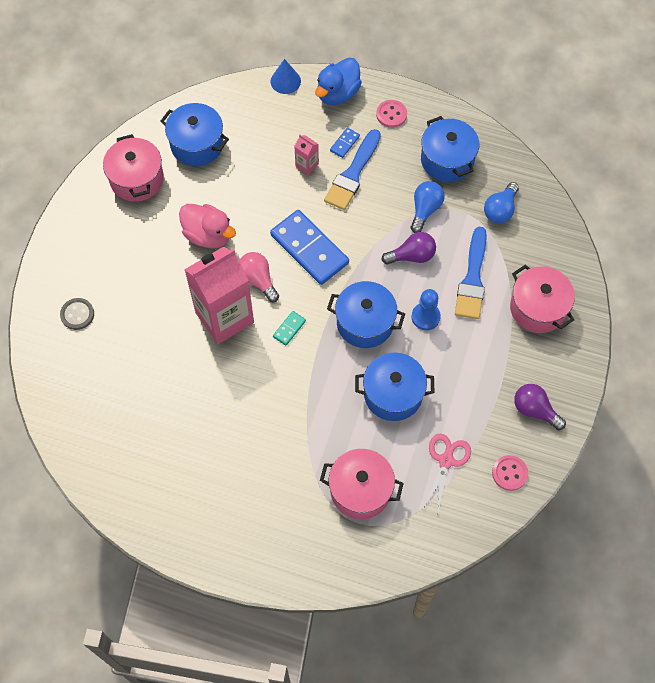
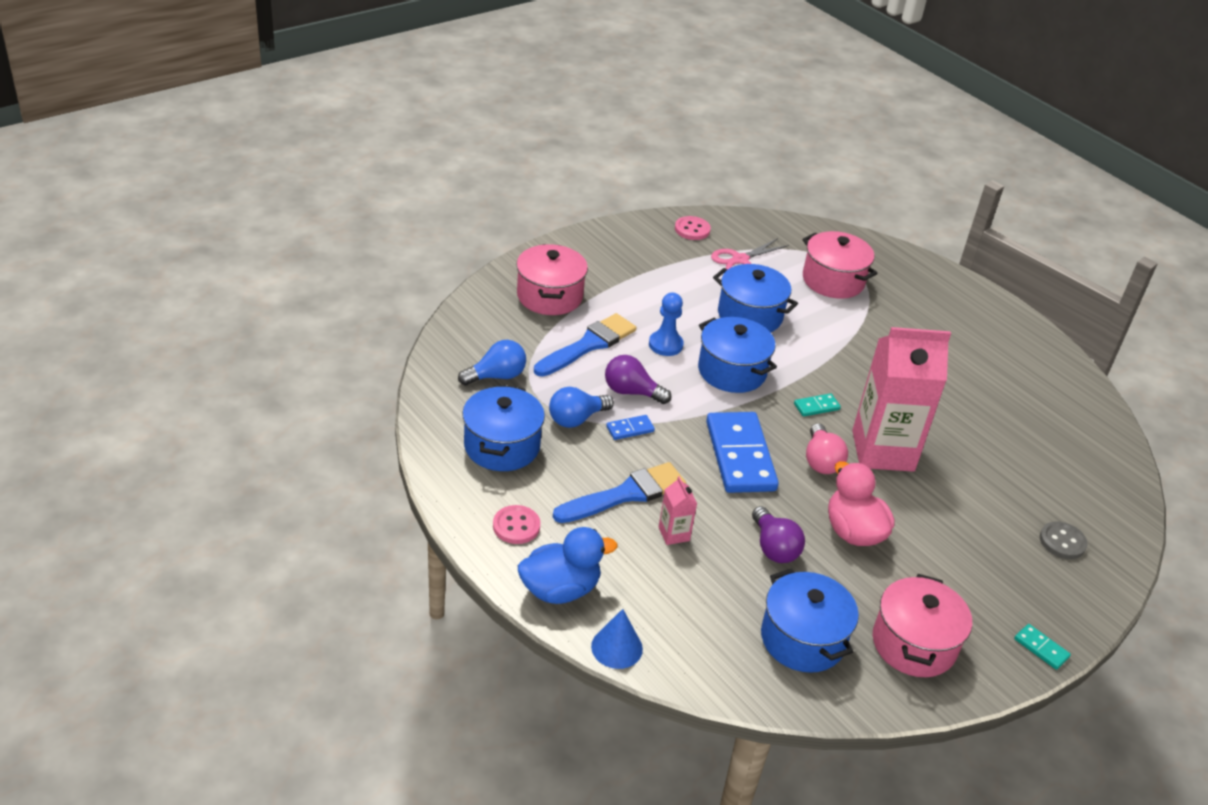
camera: 150 degrees left, 25 degrees down
blue domino [330,128,360,158] -> blue domino moved to [606,415,655,440]
purple light bulb [514,384,566,430] -> purple light bulb moved to [752,506,805,563]
none -> turquoise domino [1014,624,1071,670]

